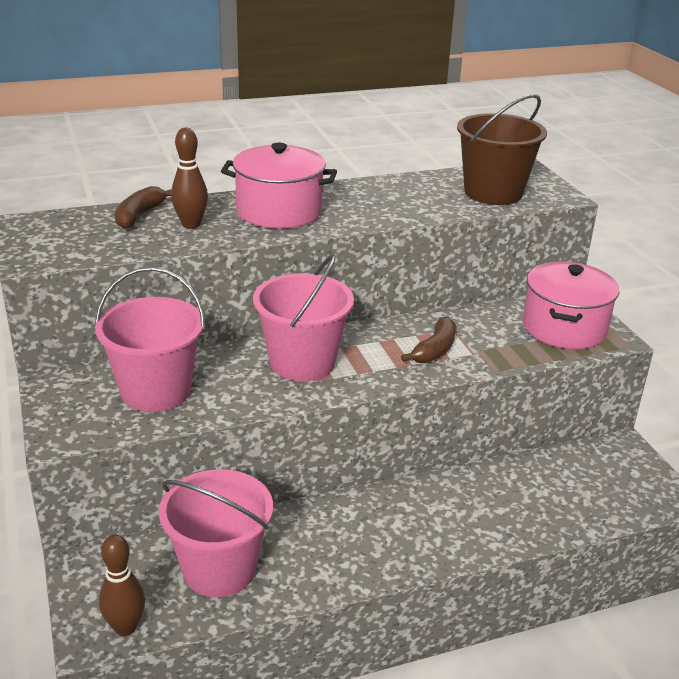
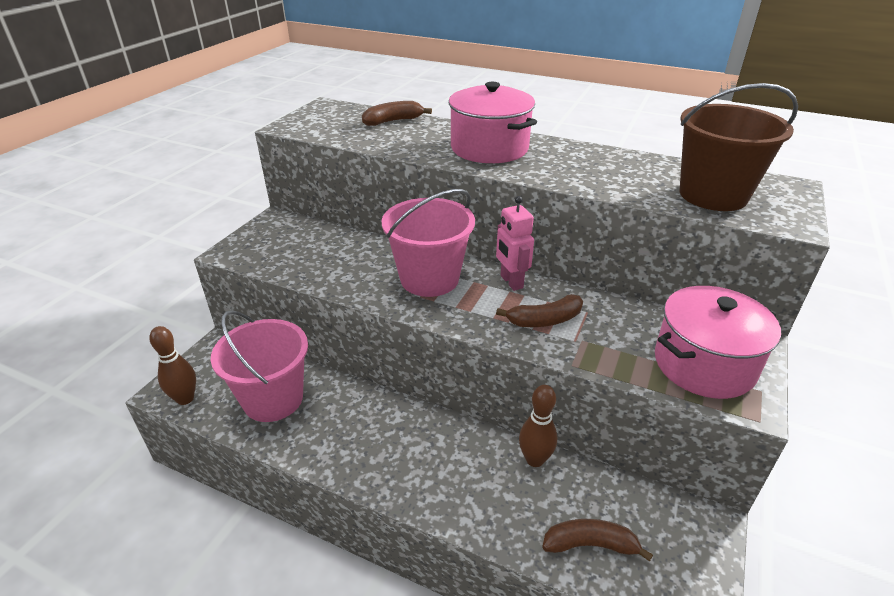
camera: 45 degrees right, 5 degrees up
pink bucket [95,267,205,412] -> none
brown bowling pin [171,128,208,229] -> brown bowling pin moved to [519,385,557,467]
none -> pink robot [496,196,534,291]
none -> brown banana [542,519,653,562]

